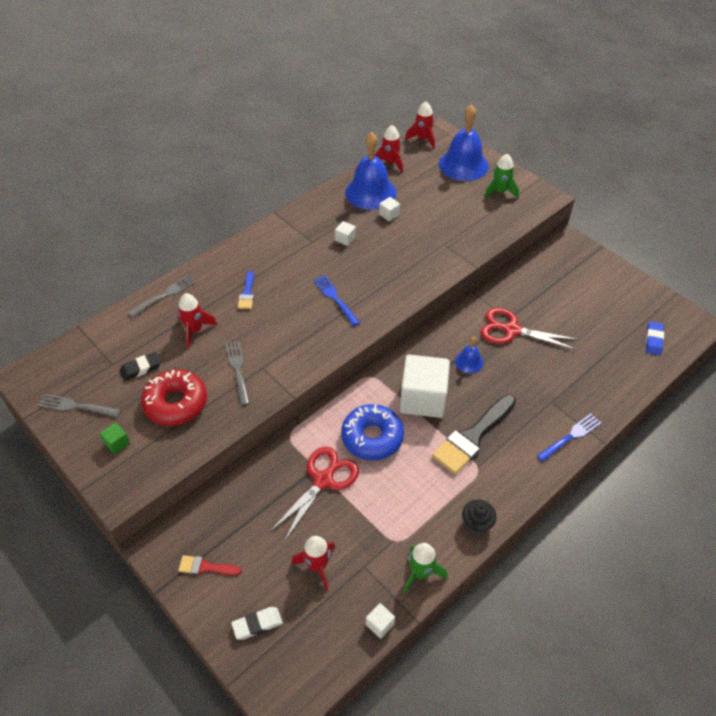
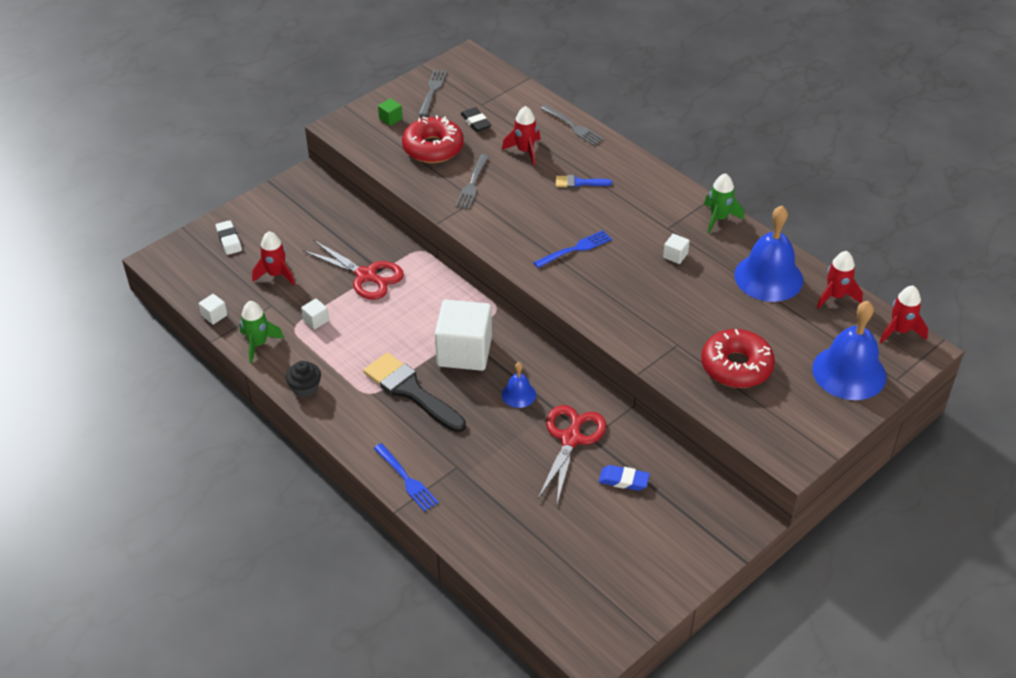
camera: 90 degrees right, 5 degrees down
red brush [178,555,242,575] -> none
grey fork [226,341,250,405] -> grey fork turned 120 degrees clockwise [455,154,489,209]
blue donut [341,404,404,460] -> none
white cube [379,197,400,221] -> white cube moved to [301,299,329,330]
green rocket [484,154,519,199] -> green rocket moved to [704,173,744,234]
blue eraser [646,321,664,355] -> blue eraser moved to [599,465,650,491]
none -> red donut [701,329,775,388]

